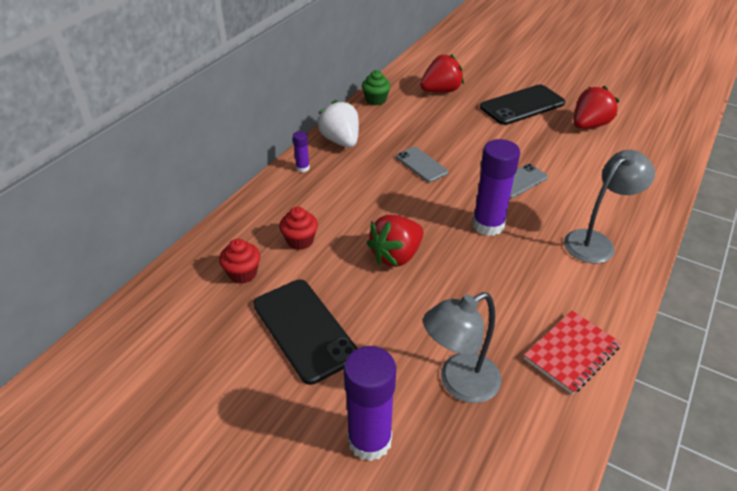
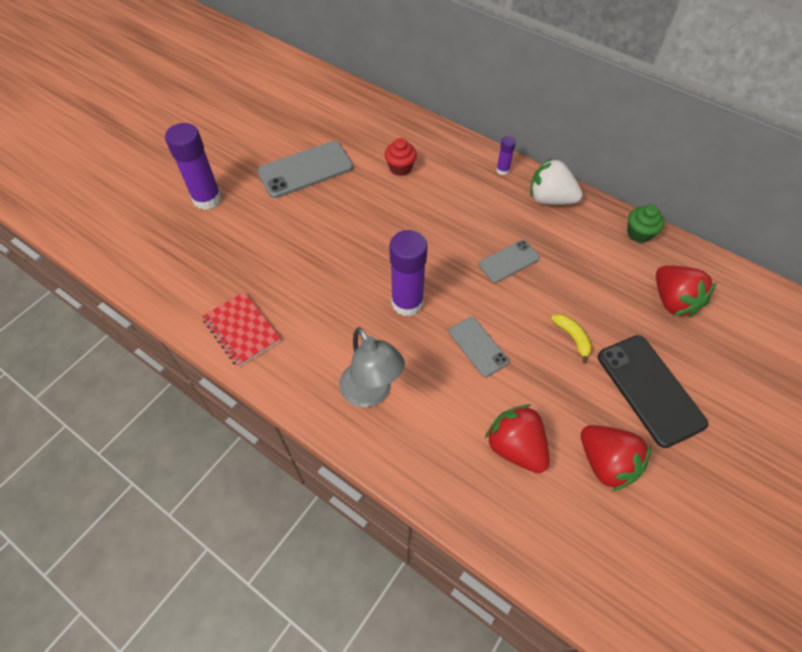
camera: 95 degrees right, 15 degrees up
red cupcake [219,239,260,284] -> none
black phone [253,279,358,385] -> grey phone [257,141,353,198]
white strawberry [317,100,359,148] -> white strawberry turned 135 degrees counterclockwise [530,158,583,205]
red strawberry [367,215,424,267] -> red strawberry moved to [485,404,550,473]
grey lamp [423,292,501,403] -> none
none -> yellow banana [551,314,592,364]

